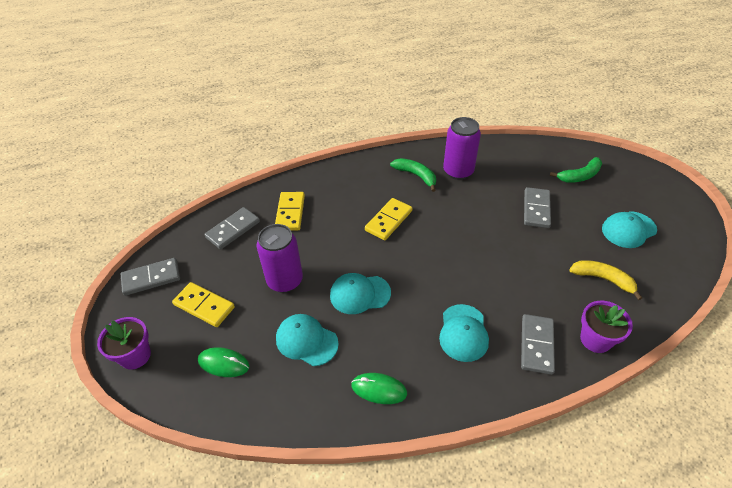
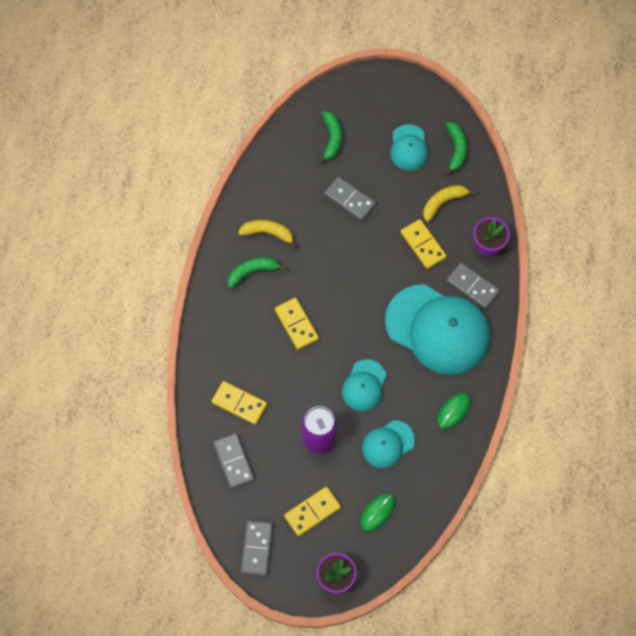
camera: 65 degrees left, 20 degrees up
turquoise cap [439,304,489,362] -> turquoise cap [385,284,490,375], size x2.02
purple can [443,117,481,180] -> yellow banana [238,220,297,248]
none -> yellow domino [401,219,447,269]
none -> green banana [445,122,467,175]

